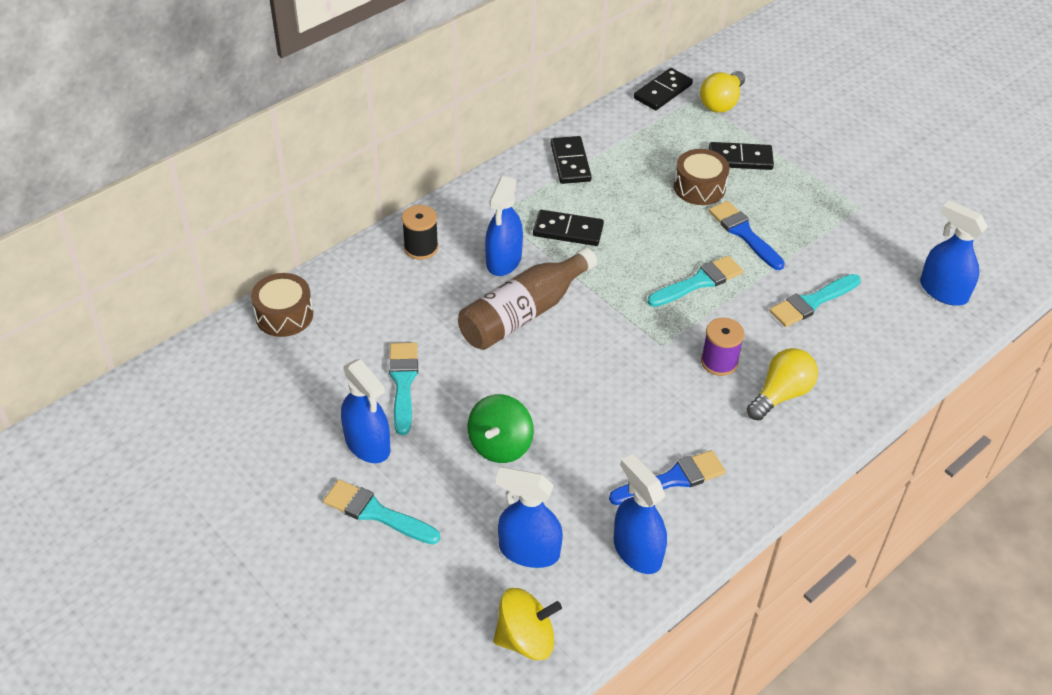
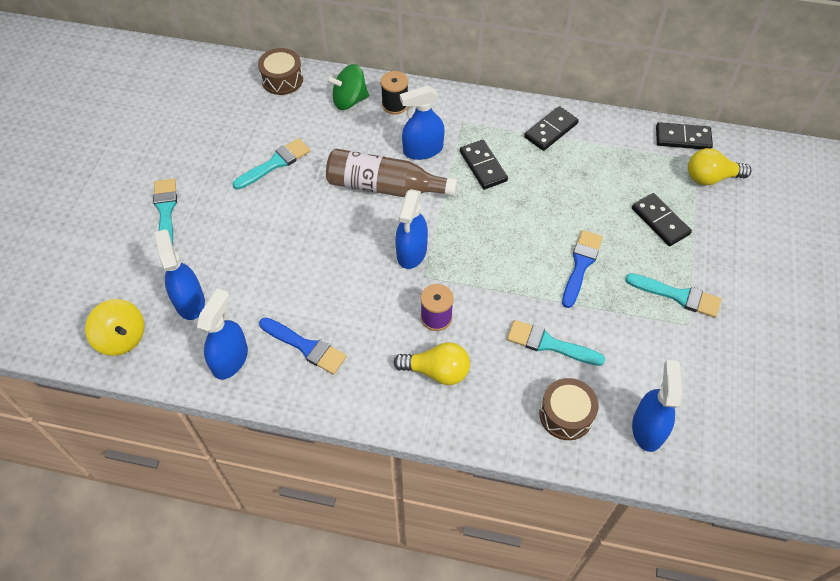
camera: 55 degrees right, 10 degrees up
blue spray bottle [341,359,391,463] -> blue spray bottle moved to [395,189,428,269]
green spinning top [467,394,534,463] -> green spinning top moved to [326,64,369,110]
turquoise brush [648,255,743,307] -> turquoise brush moved to [625,273,721,318]
brown drum [674,149,730,205] -> brown drum moved to [539,378,599,440]

